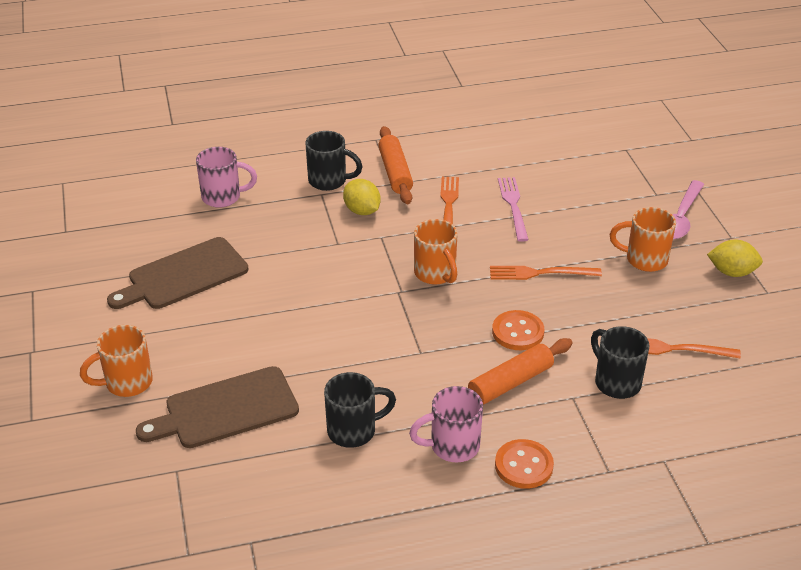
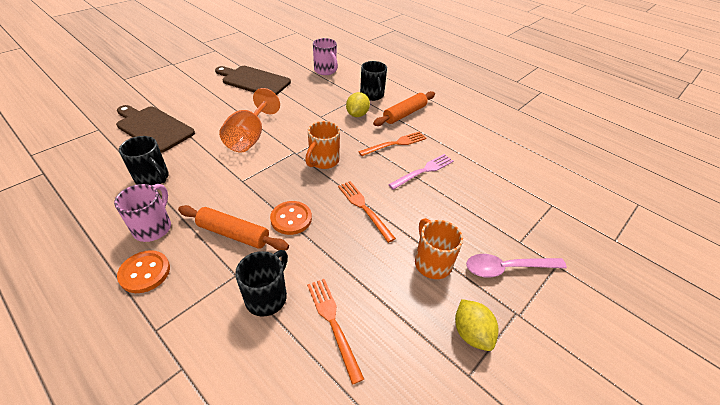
camera: 55 degrees right, 5 degrees up
orange mug [80,325,153,397] -> none
pink mug [409,386,483,463] -> pink mug turned 60 degrees clockwise [114,184,171,242]
none -> orange goblet [219,88,280,152]

